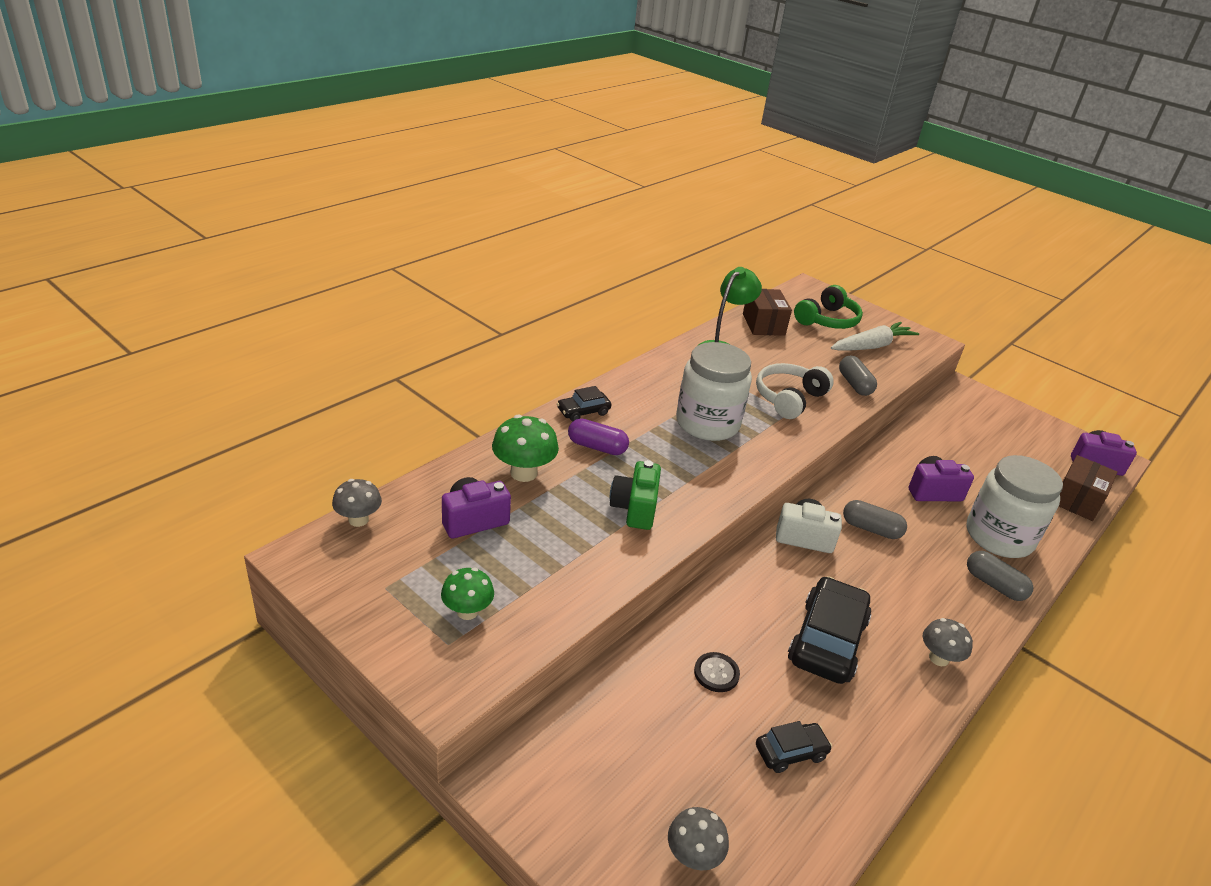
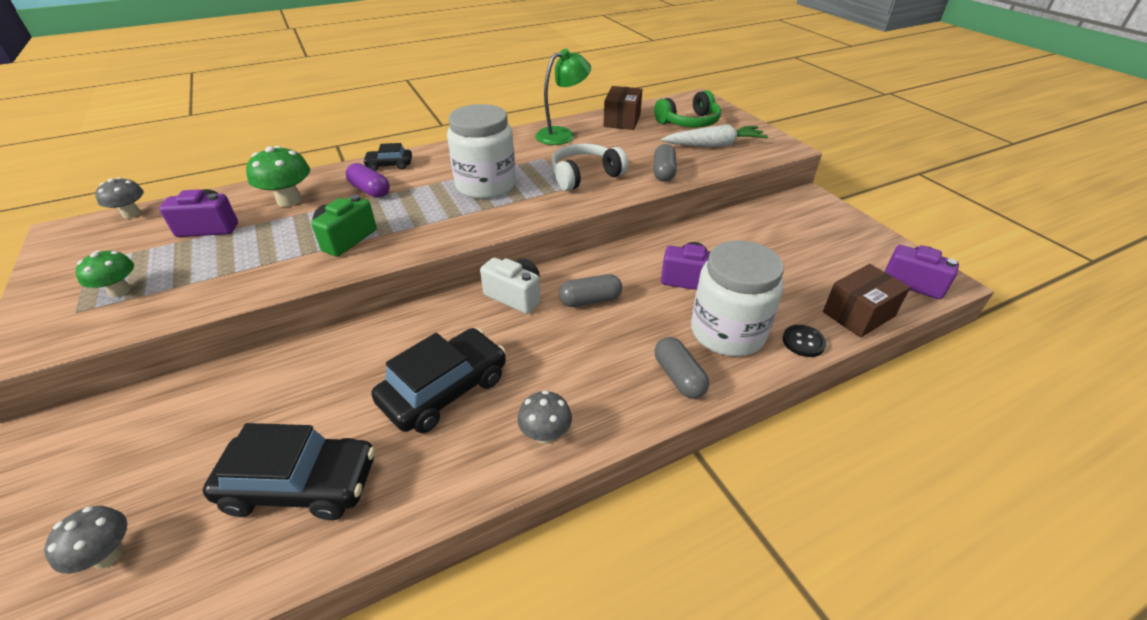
camera: 25 degrees right, 5 degrees up
black button [694,652,740,692] -> black button moved to [782,325,827,357]
black car [756,721,832,773] -> black car [203,423,375,520], size x1.92
grey capsule [843,500,907,539] -> grey capsule turned 60 degrees counterclockwise [559,274,622,307]

